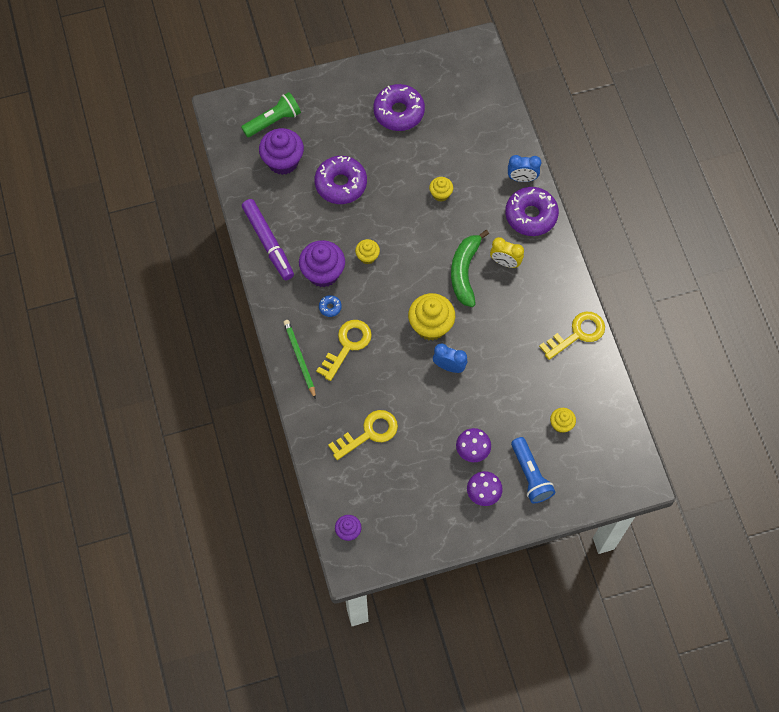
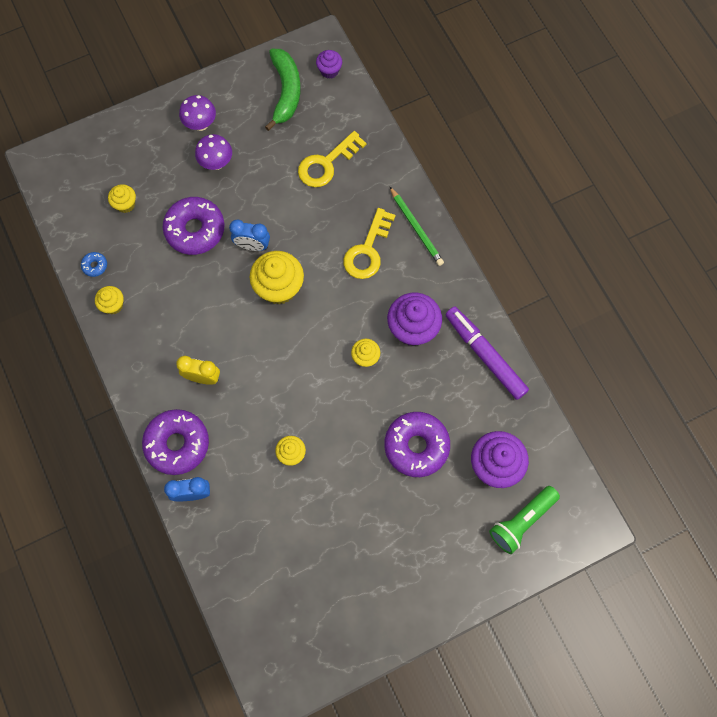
camera: 170 degrees right, 5 degrees up
blue donut [319,295,342,317] -> blue donut moved to [81,252,107,277]
purple donut [373,84,425,131] -> purple donut moved to [162,197,225,255]
green banana [451,230,489,307] -> green banana moved to [265,49,301,131]
blue flashlight [511,437,555,503] -> none
yellow key [539,312,605,360] -> yellow cupcake [95,286,124,314]

